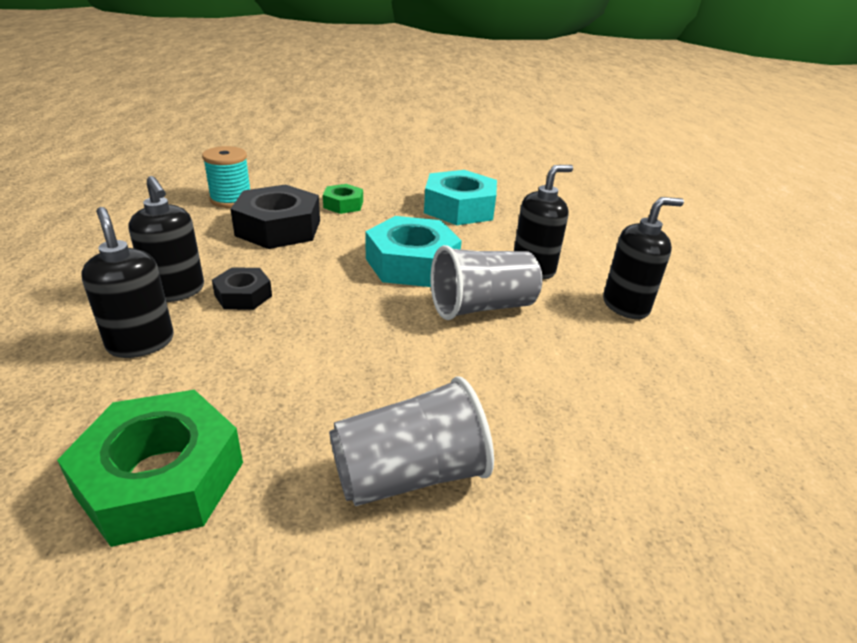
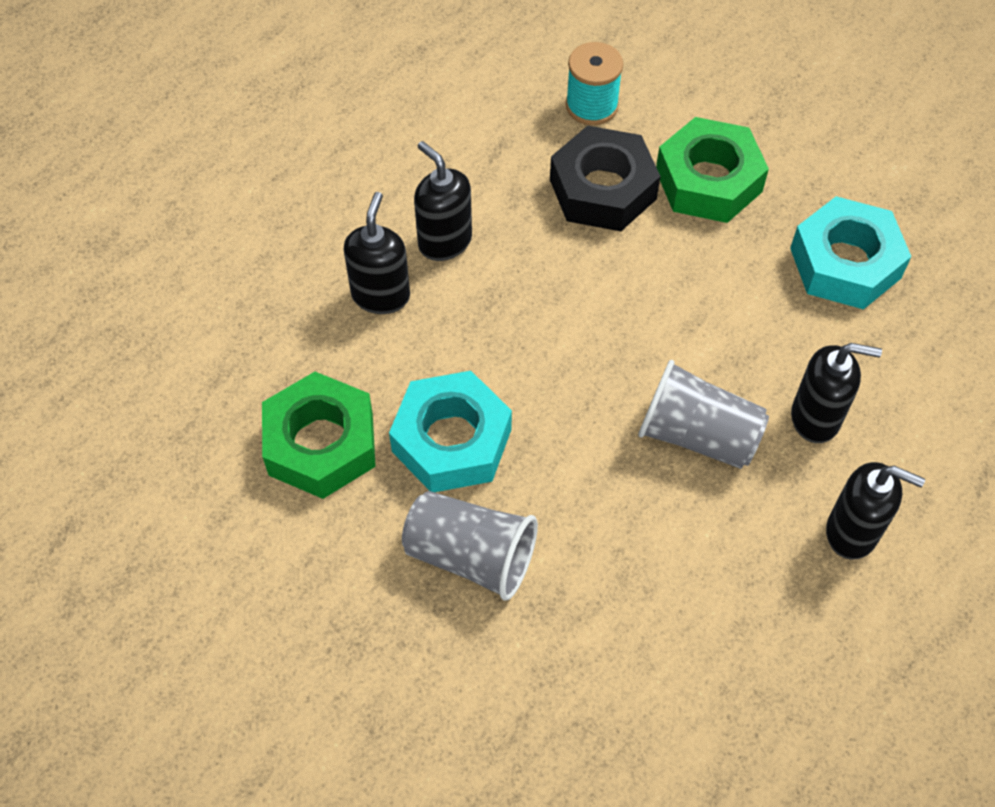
camera: 45 degrees right, 25 degrees up
black soap dispenser [128,176,204,302] -> black soap dispenser turned 135 degrees clockwise [414,141,472,261]
black nut [212,267,272,310] -> none
green nut [323,184,363,214] -> green nut [656,117,769,223], size x1.89
turquoise nut [366,216,462,287] -> turquoise nut moved to [389,371,512,492]

